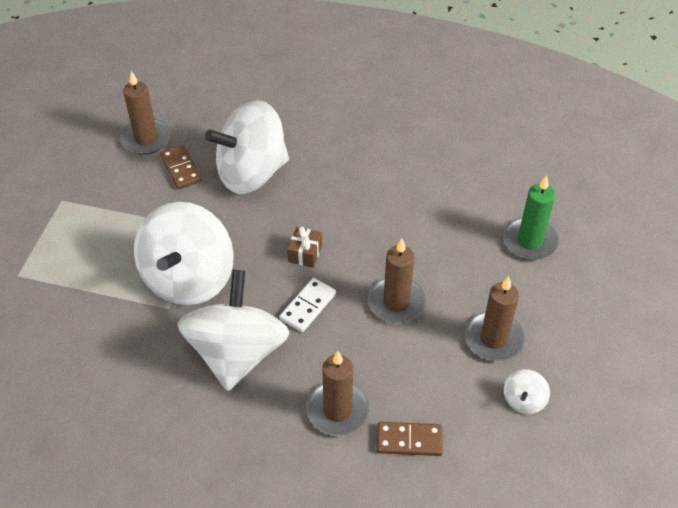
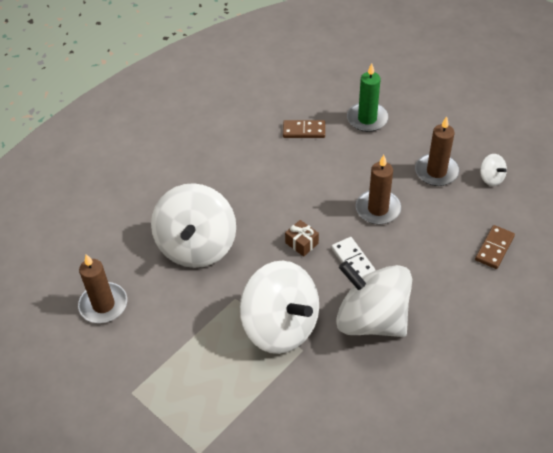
camera: 60 degrees left, 0 degrees up
brown domino [160,145,202,189] -> brown domino moved to [283,120,325,138]
brown candle [306,351,370,436] -> none

